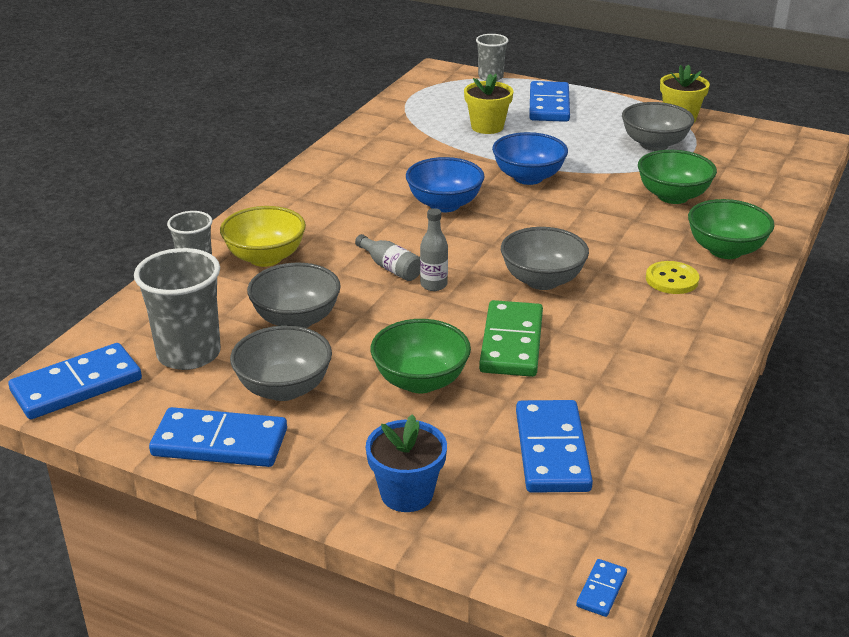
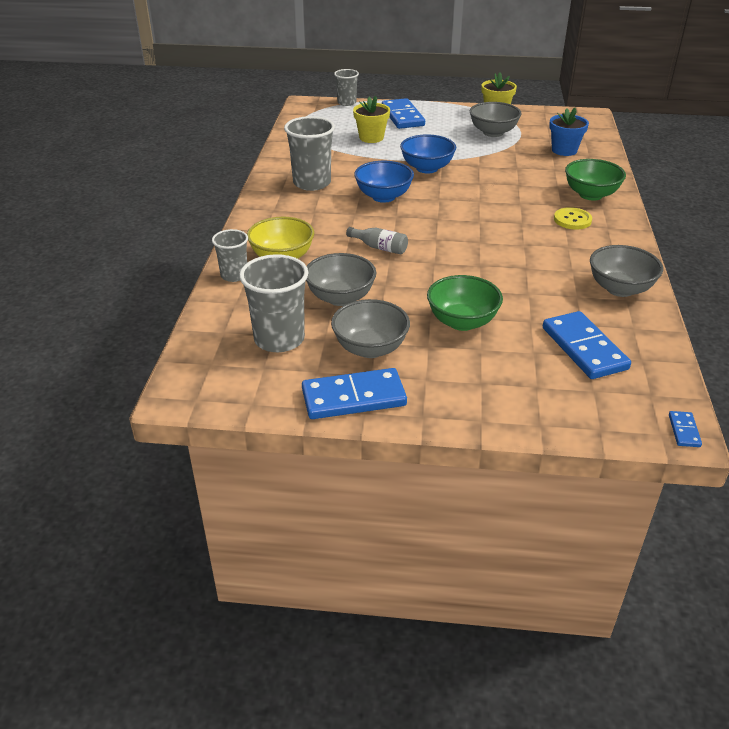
camera: 20 degrees left, 5 degrees up
blue domino [8,343,142,419] -> none
blue flower pot [366,414,447,512] -> blue flower pot moved to [549,108,589,156]
grey bottle [420,208,448,291] -> none
green domino [479,300,543,377] -> none
grey bowl [501,227,589,290] -> grey bowl moved to [590,245,663,297]
green bowl [638,150,717,204] -> none
none -> grey cup [284,116,335,191]

